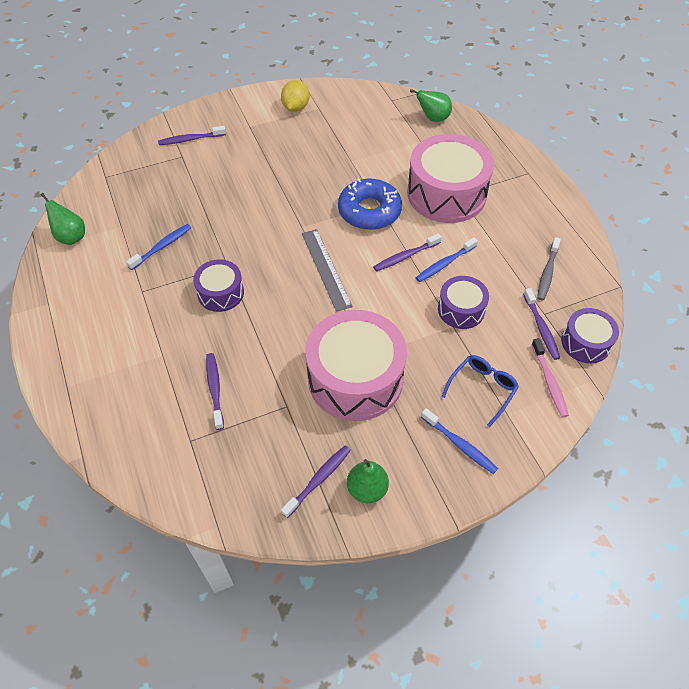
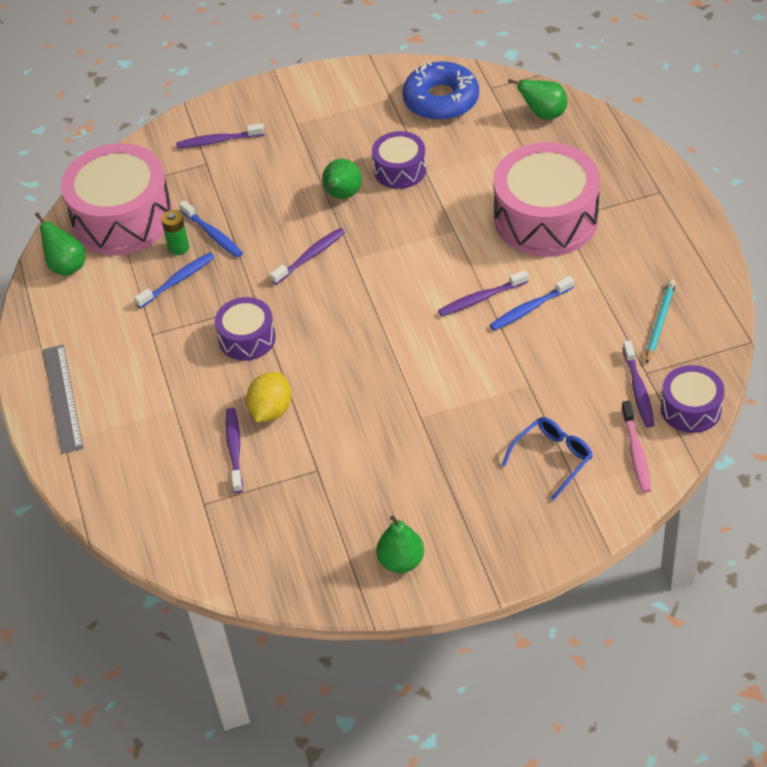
camera: 10 degrees right, 5 degrees down
yellow lemon [281,80,309,112] -> yellow lemon moved to [246,372,291,422]
purple toothbrush [281,445,351,518] -> purple toothbrush moved to [270,228,345,285]
grey ruler [302,229,352,312] -> grey ruler moved to [43,345,83,454]
pink drum [305,310,407,421] -> pink drum moved to [61,143,173,255]
blue donut [338,178,402,230] -> blue donut moved to [402,61,479,121]
blue toothbrush [421,408,498,474] -> blue toothbrush moved to [179,200,243,258]
purple drum [438,276,489,329] -> purple drum moved to [372,131,426,189]
grey toothbrush [537,237,561,300] -> turquoise pencil [646,280,676,364]
none -> green battery [161,210,189,255]
none -> green pear [322,159,362,199]

